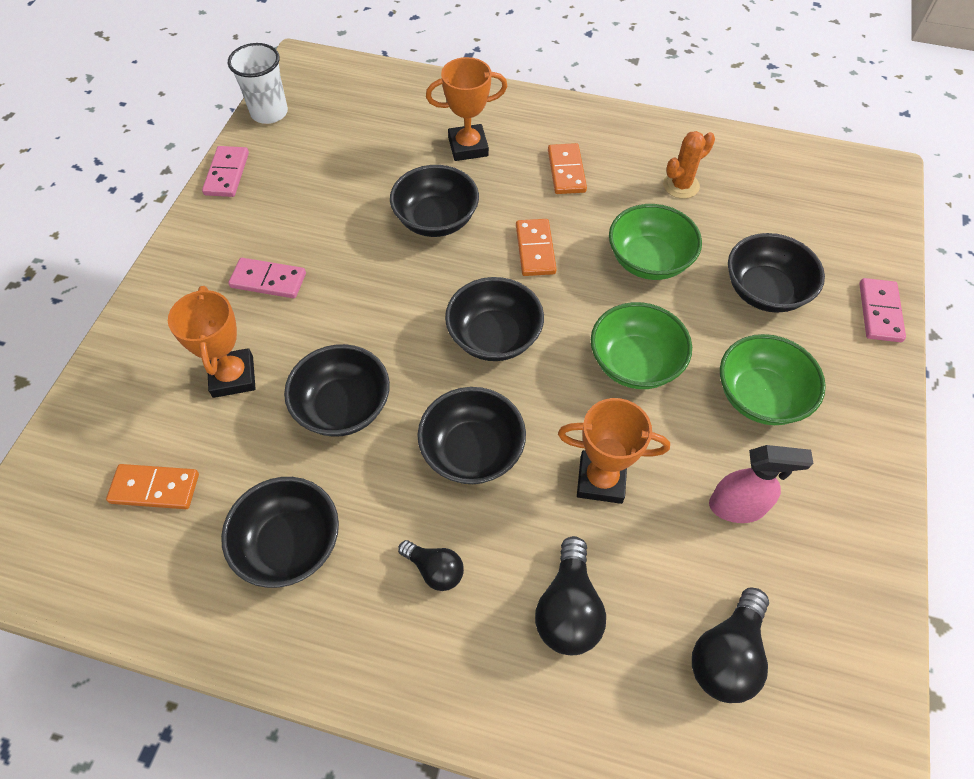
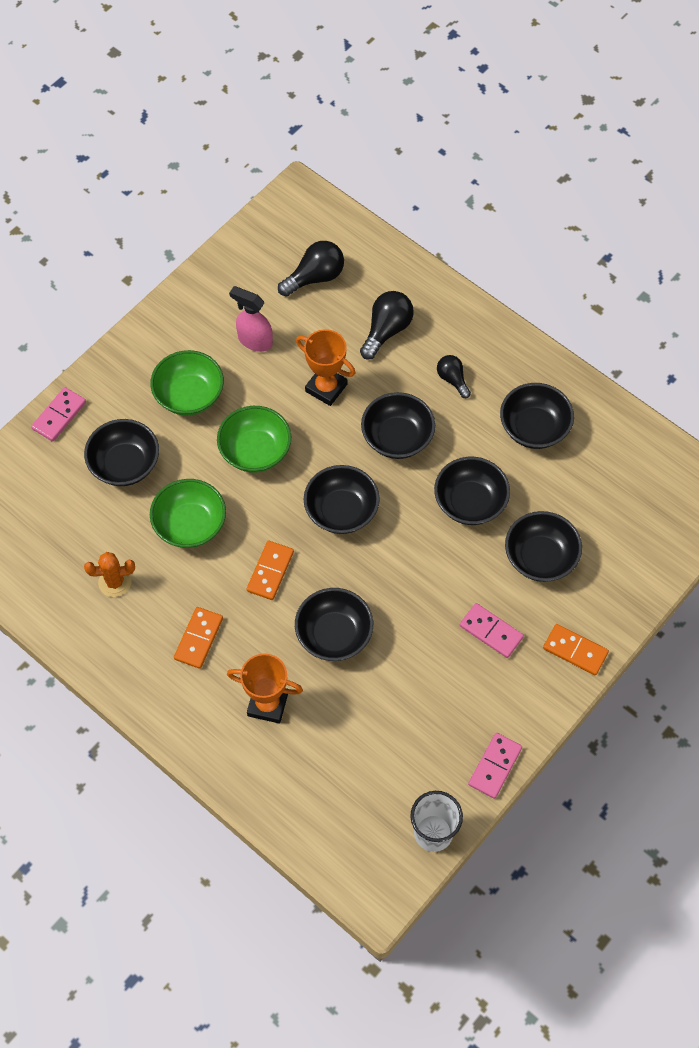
camera: 155 degrees left, 5 degrees up
orange domino [106,464,199,509] -> orange domino moved to [543,624,609,675]
orange trophy [168,286,256,398] -> black bowl [505,511,582,582]

